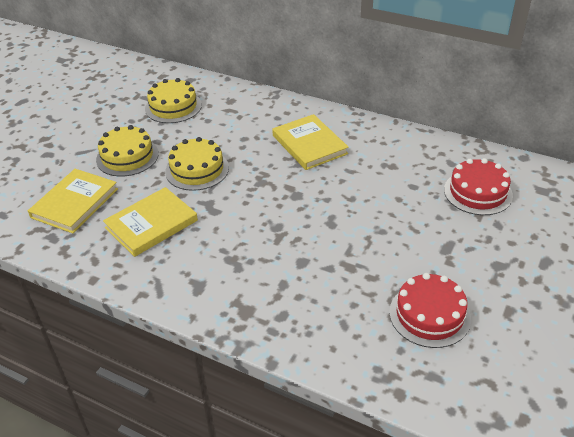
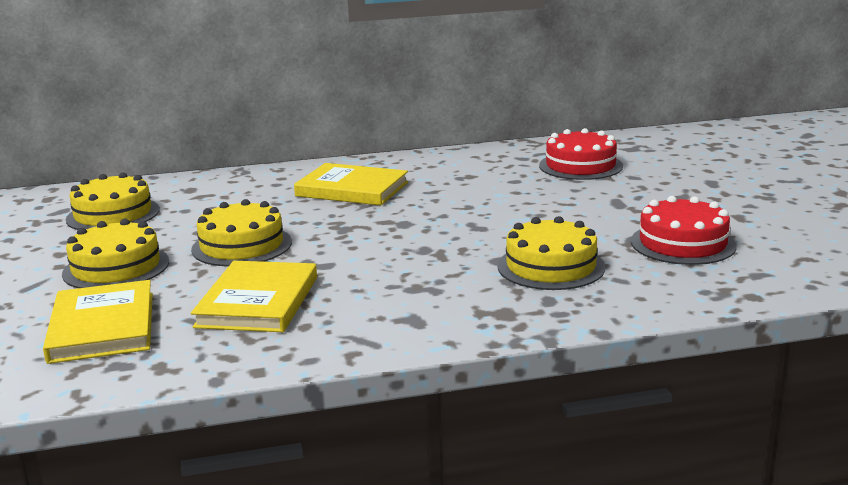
camera: 40 degrees left, 20 degrees down
none -> yellow cake [497,216,605,290]

